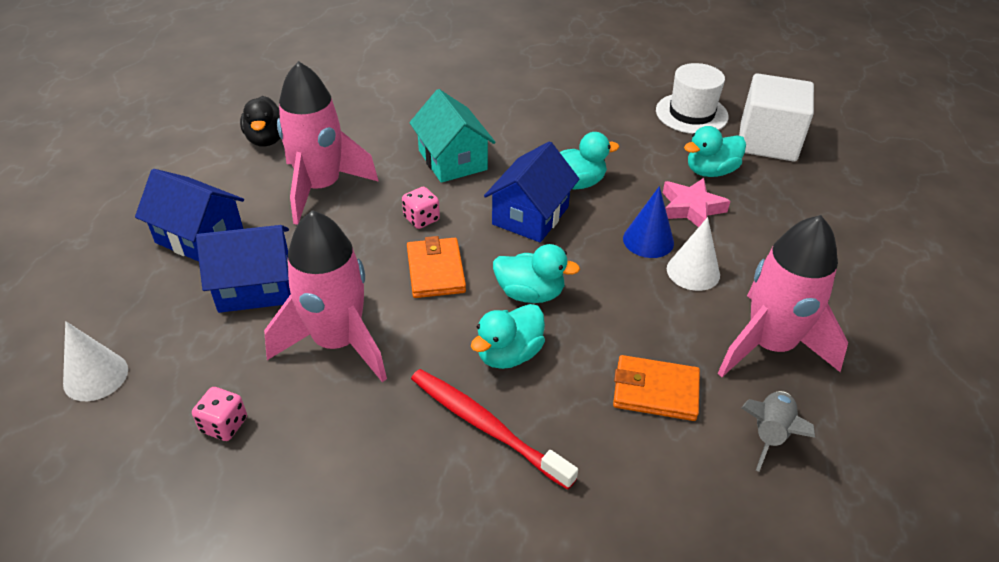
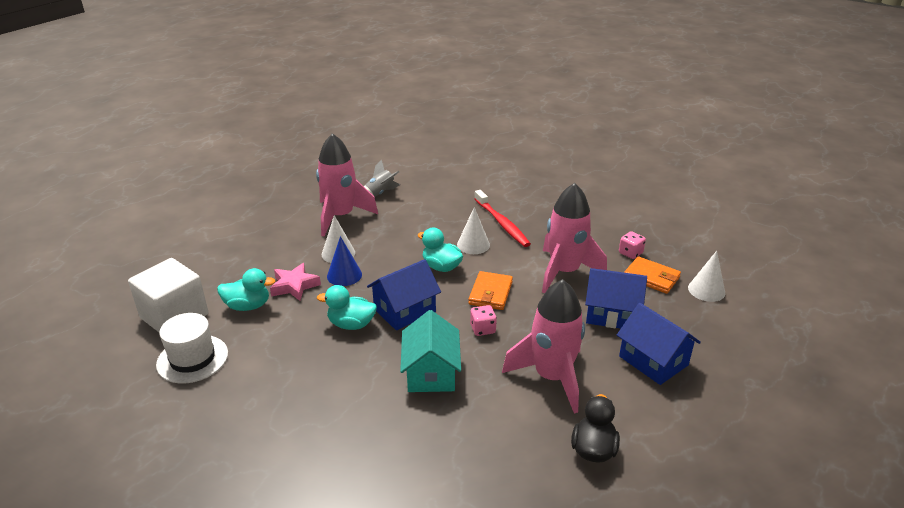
camera: 155 degrees left, 10 degrees down
turquoise duck [471,304,545,369] -> white cone [457,207,490,254]
orange wallet [613,355,700,421] -> orange wallet moved to [624,256,681,294]

